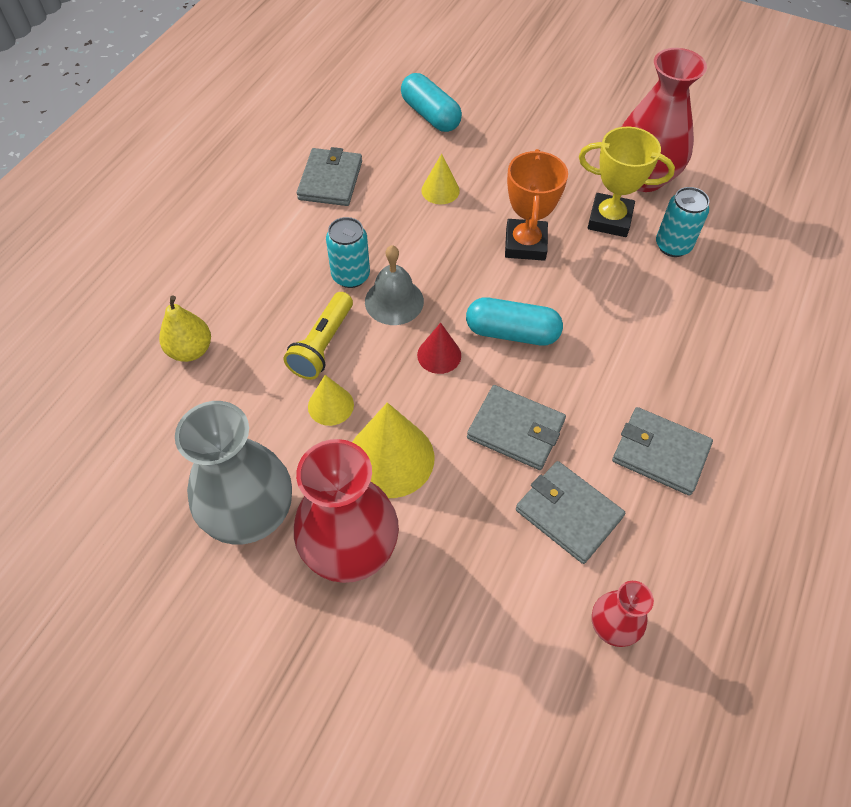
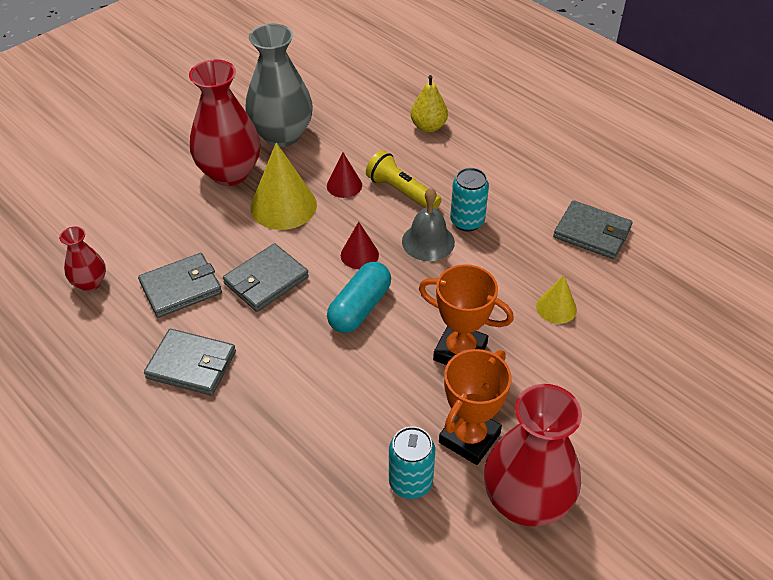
camera: 110 degrees right, 10 degrees down
yellow cone [308,375,354,426] -> red cone [327,152,362,198]
turquoise capsule [401,73,462,132] -> none
yellow trophy [579,127,675,237] -> orange trophy [439,349,512,465]
grey wallet [612,407,713,496] -> grey wallet turned 60 degrees clockwise [144,329,236,396]

